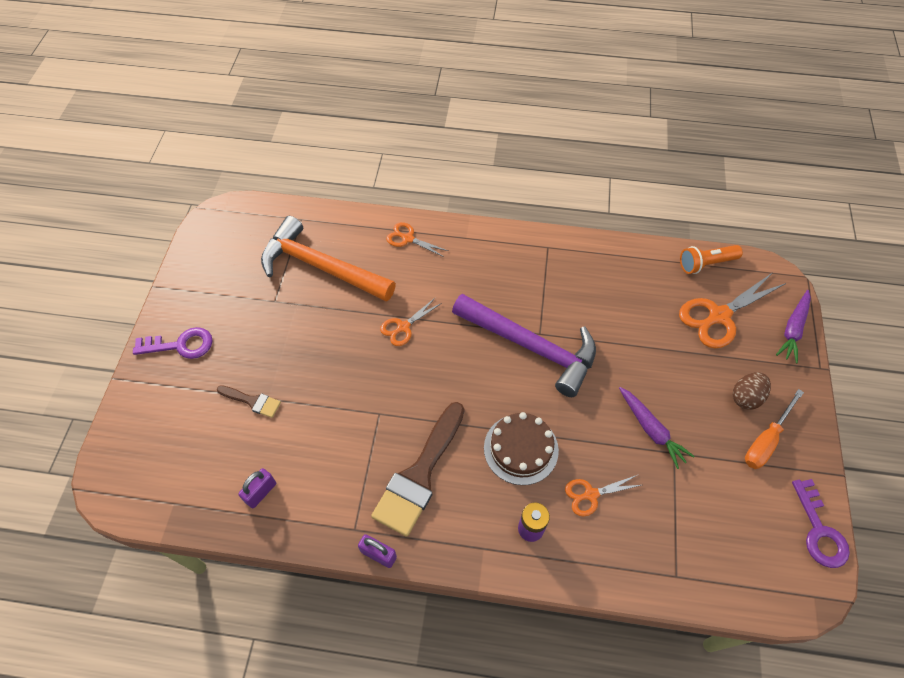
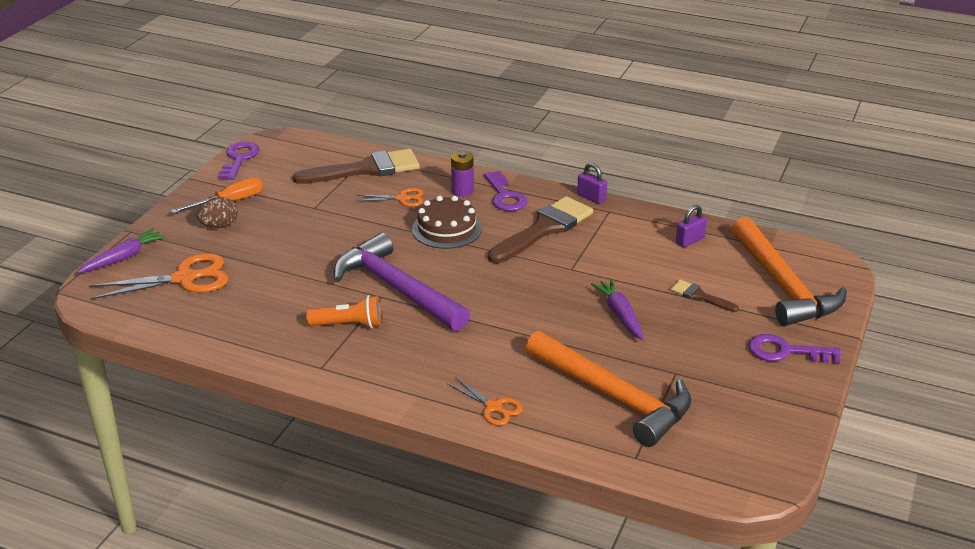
camera: 165 degrees left, 25 degrees down
orange scissors [380,297,442,346] -> none
purple carrot [619,387,695,469] -> purple carrot moved to [591,279,645,341]
orange flashlight [680,245,743,274] -> orange flashlight moved to [306,295,381,328]
none -> brown brush [293,149,420,184]
none -> purple key [484,171,527,211]
none -> orange hammer [732,217,847,326]

